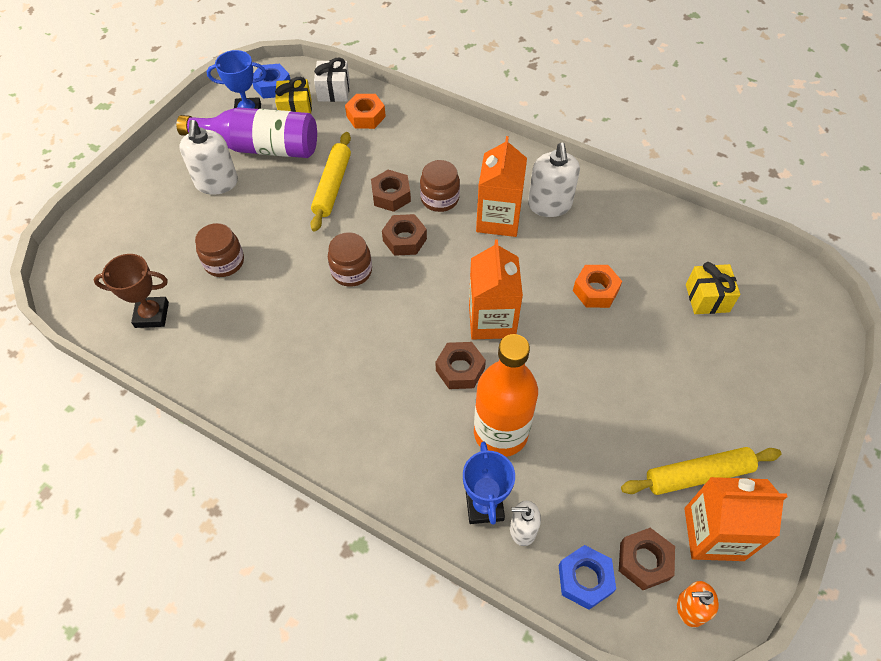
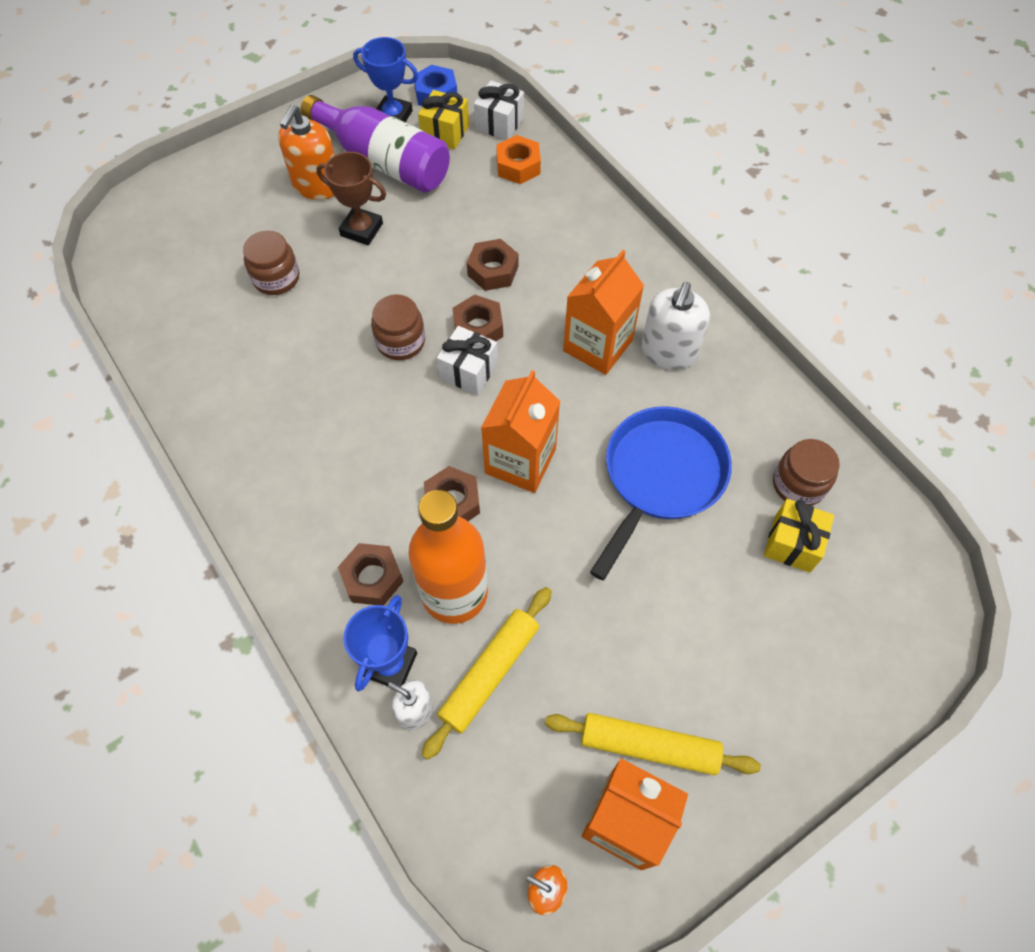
camera: 25 degrees right, 5 degrees up
brown trophy [93,254,169,328] -> brown trophy moved to [316,152,386,245]
white soap dispenser [179,120,238,195] -> orange soap dispenser [278,105,335,200]
yellow rolling pin [310,132,351,232] -> yellow rolling pin moved to [422,587,552,760]
brown jar [420,160,460,212] -> brown jar moved to [773,439,840,506]
blue nut [559,545,616,610] -> none
orange nut [573,265,622,308] -> blue pan [590,406,732,581]
brown nut [619,528,675,590] -> brown nut moved to [338,543,404,606]
none -> white gift [437,326,498,395]

